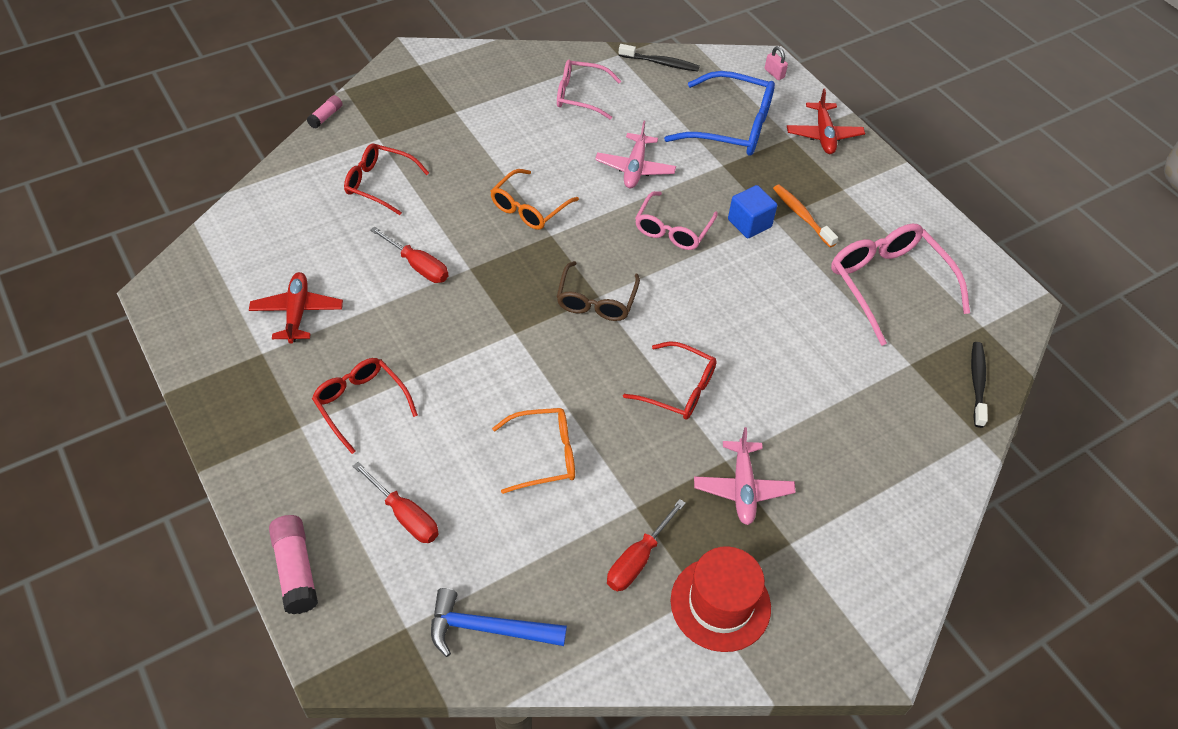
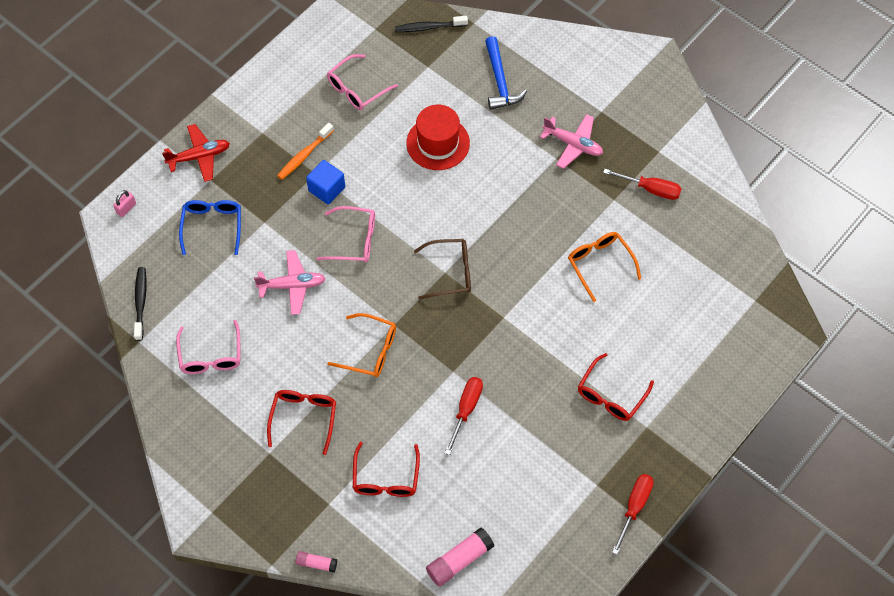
camera: 105 degrees left, 10 degrees up
red plane [249,272,343,343] -> none
pink glue stick [269,515,318,614] -> pink glue stick moved to [426,527,494,586]
red screwdriver [353,462,439,543] -> red screwdriver moved to [612,474,654,555]
blue hammer [431,588,567,657] -> blue hammer moved to [485,36,527,110]
red glasses [623,341,717,420] -> red glasses moved to [267,390,336,455]
blue glasses [664,71,775,156] -> blue glasses [179,200,241,255], size x0.65
red hat [671,546,771,652] -> red hat moved to [406,104,470,170]
pink plane [694,427,796,525] -> pink plane turned 45 degrees clockwise [540,114,603,169]
pink glasses [831,224,970,346] -> pink glasses [327,54,398,110], size x0.65

